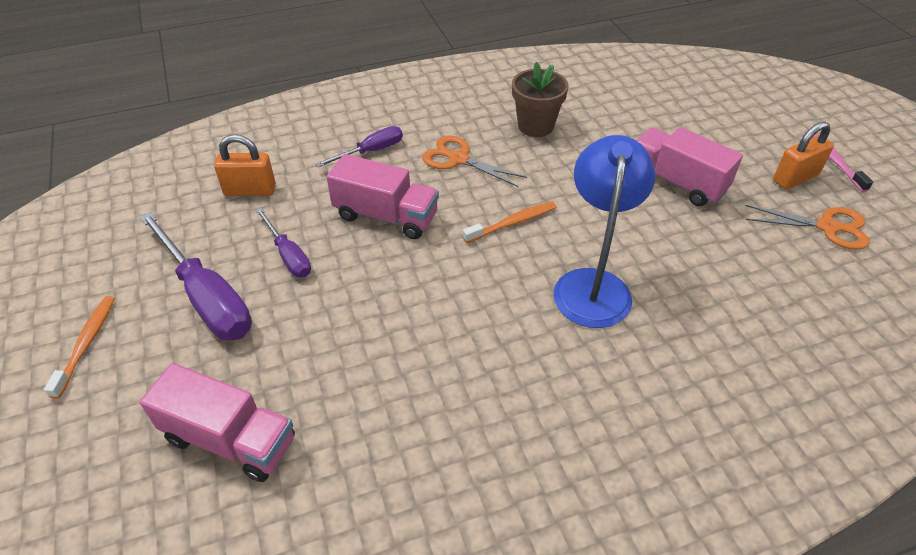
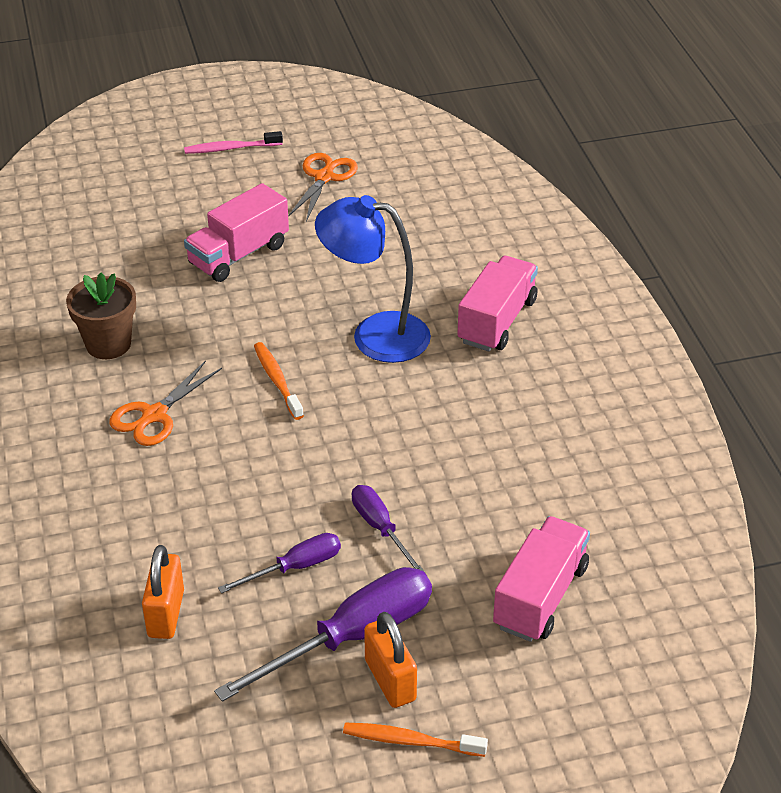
camera: 85 degrees left, 5 degrees down
purple screwdriver [315,126,403,167] -> purple screwdriver moved to [352,485,425,572]
pink truck [327,154,439,239] -> pink truck moved to [457,256,538,351]
orange padlock [773,121,834,190] -> orange padlock moved to [364,612,417,708]

